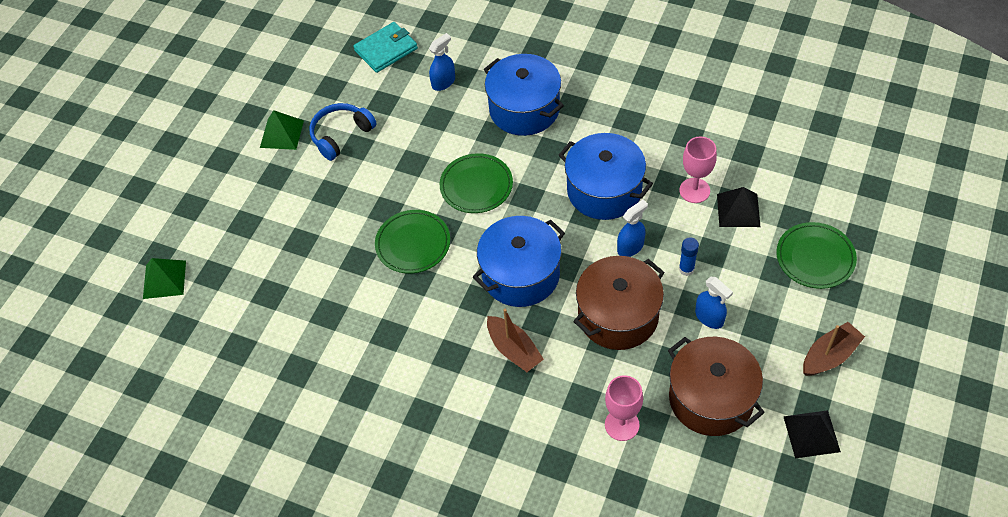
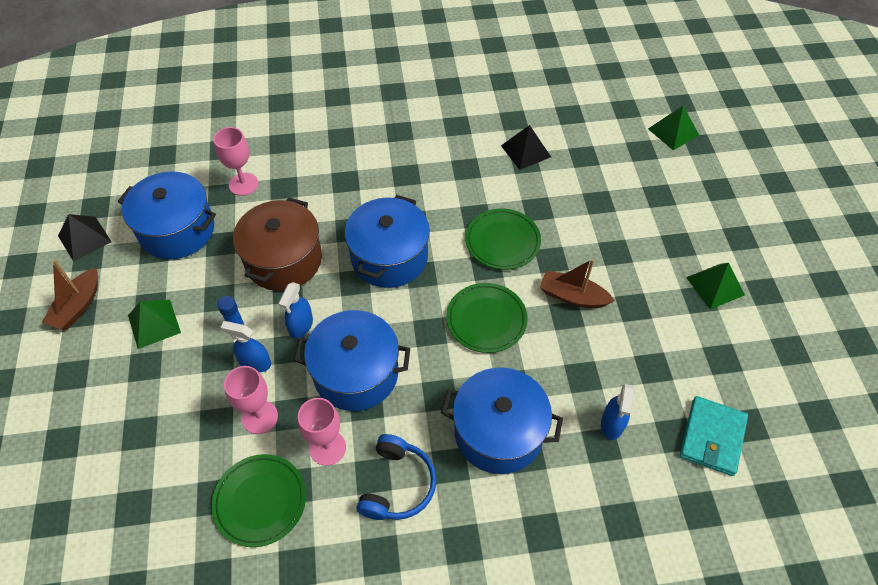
camera: 145 degrees right, 0 degrees up
blue headphones [309,103,377,161] -> blue headphones moved to [357,434,437,520]
brown boat [487,309,544,372] -> brown boat moved to [540,259,615,308]
brown pot [668,337,765,436] -> blue pot [118,171,216,259]
blue spray bottle [695,276,733,329] -> blue spray bottle moved to [220,321,271,373]
black pyramid [717,187,761,227] -> black pyramid moved to [501,125,551,170]
green plate [777,222,857,289] -> green plate moved to [211,454,306,547]
none -> green pyramid [128,300,181,349]
none -> pink goblet [298,398,346,466]

